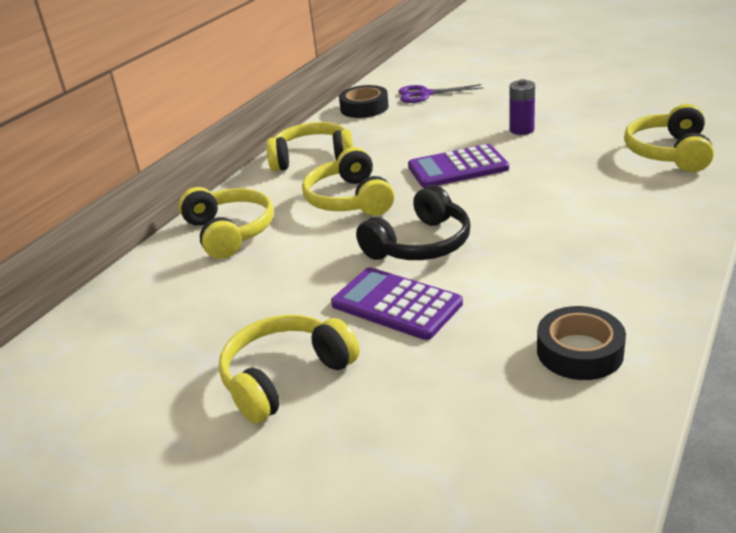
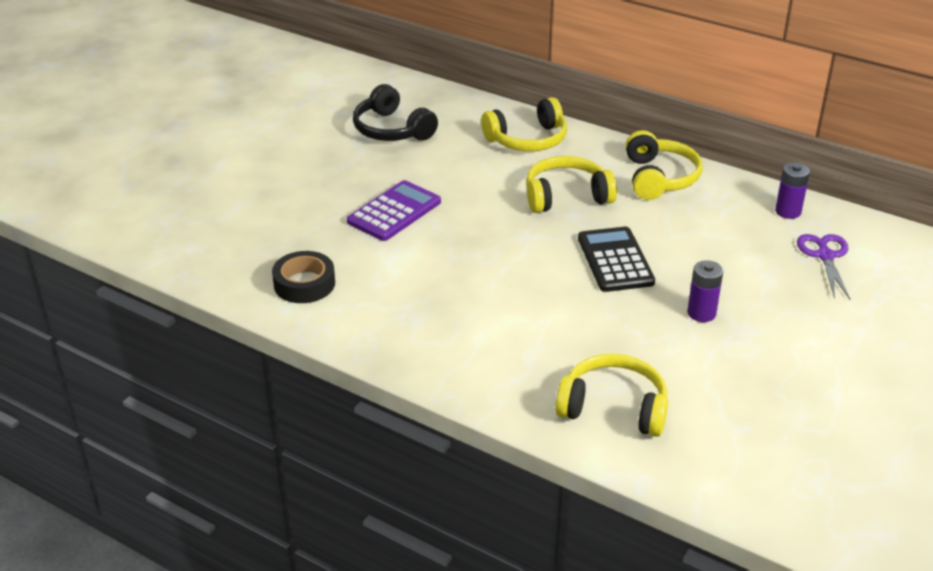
camera: 90 degrees right, 5 degrees up
yellow headphones [219,315,360,424] -> none
black tape [339,85,389,118] -> purple battery [775,163,810,219]
black headphones [356,185,471,260] -> black headphones moved to [353,84,438,141]
purple calculator [408,144,509,188] -> black calculator [578,227,655,292]

